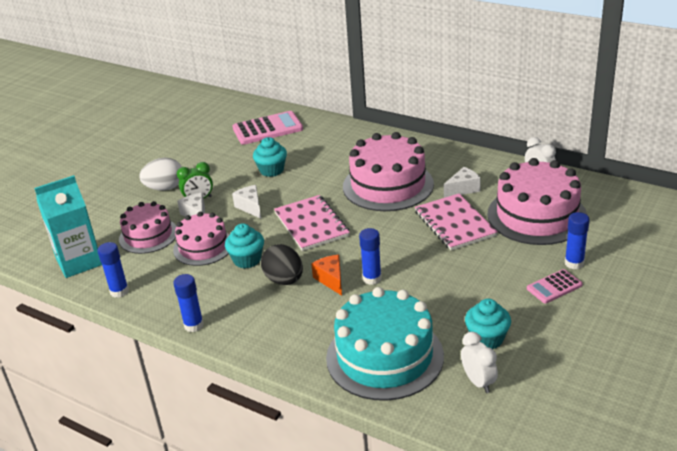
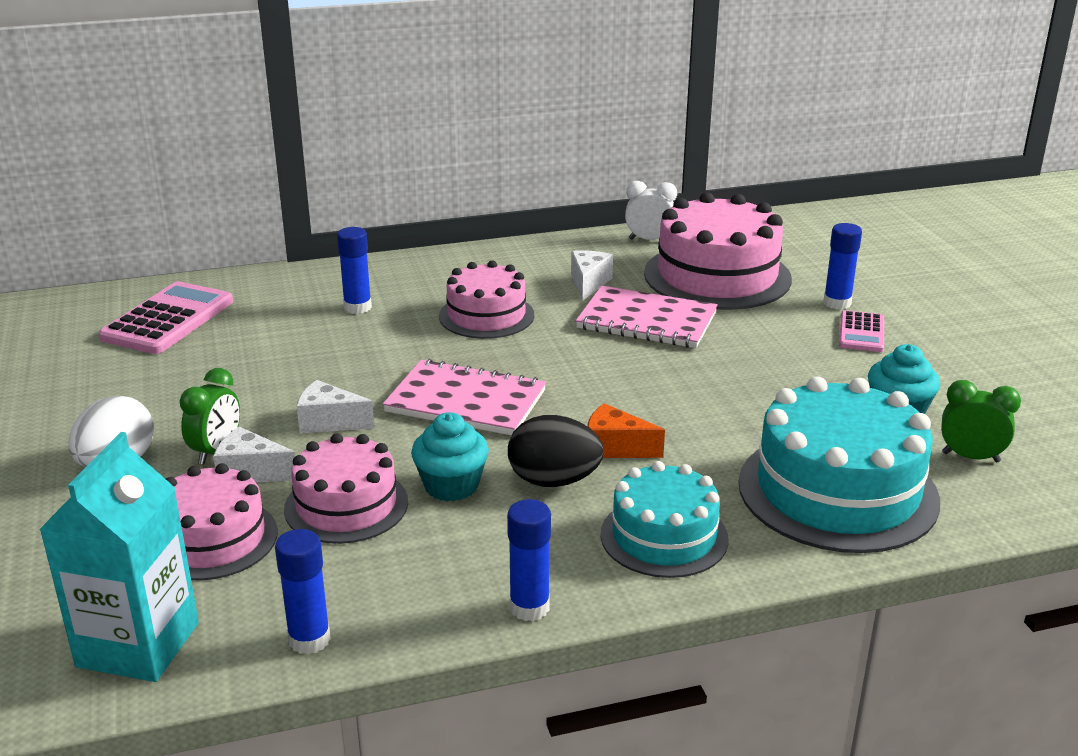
camera: 50 degrees left, 5 degrees down
turquoise cupcake [253,137,287,177] -> none
pink cake [343,132,434,211] -> pink cake [439,261,534,339], size x0.61
blue glue stick [359,228,382,285] -> blue glue stick moved to [337,227,372,314]
white clock [461,332,498,393] -> green clock [941,380,1021,462]
none -> turquoise cake [600,461,729,578]

